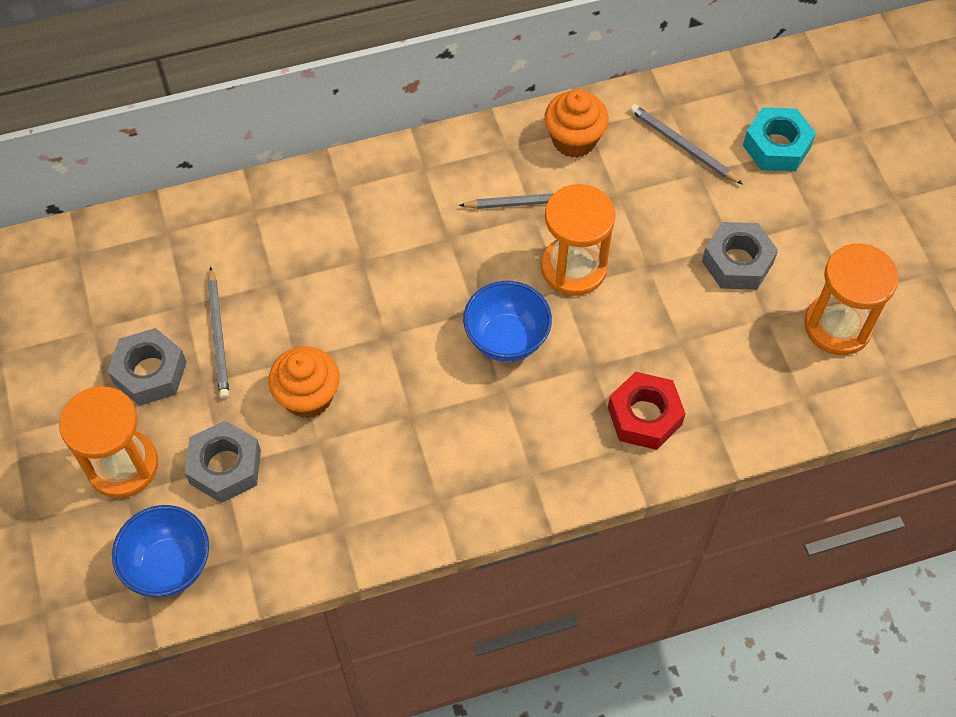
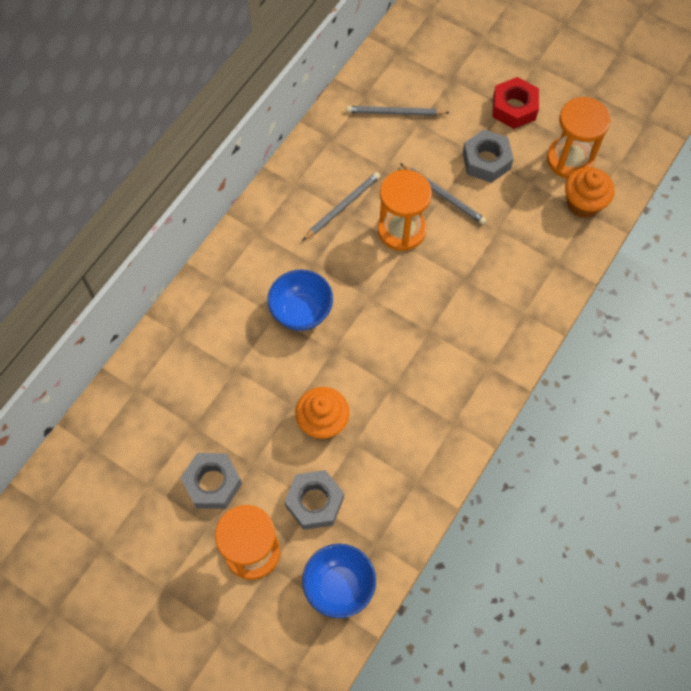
camera: 40 degrees left, 5 degrees up
grey pencil [207,267,229,399] -> grey pencil moved to [400,163,486,225]
blue bowl [463,281,552,362] -> blue bowl moved to [267,270,333,331]
orange cupcake [544,89,609,158] -> orange cupcake moved to [565,167,615,218]
red nut [608,372,686,450] -> red nut moved to [492,77,539,129]
turquoise nut [743,107,816,171] -> none

